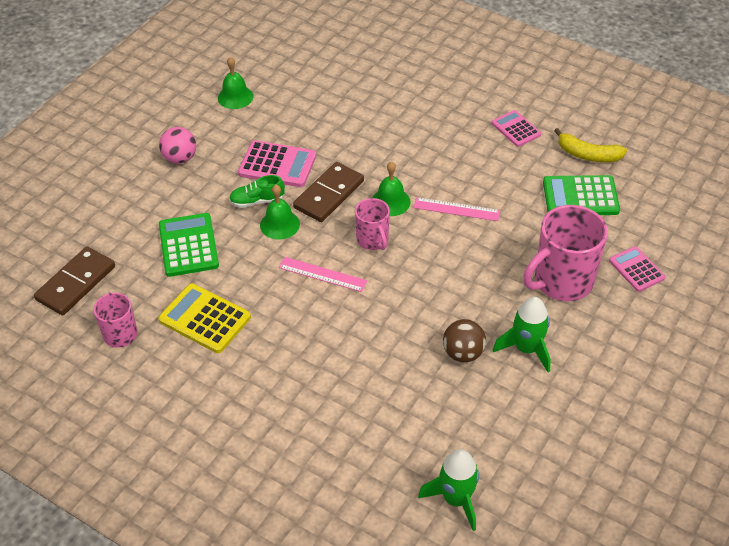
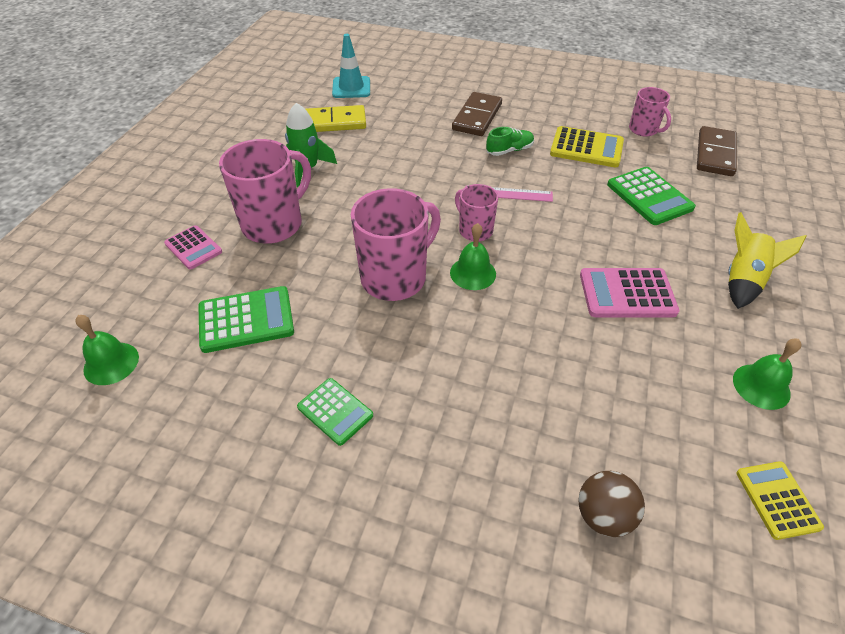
camera: 165 degrees right, 0 degrees up
pink ball [159,127,196,164] -> yellow rocket [728,212,807,309]
green shoe [229,175,285,208] -> green shoe moved to [486,127,534,156]
green bell [260,185,300,239] -> green bell moved to [75,315,139,385]
brown domino [293,162,364,222] -> brown domino moved to [452,92,502,136]
pink ruler [414,197,500,221] -> pink mug [351,188,441,301]
green rocket [418,449,479,531] -> turquoise traffic cone [332,34,370,98]
brown ball [443,319,486,362] -> brown ball moved to [578,471,645,537]
pink calculator [492,110,541,147] -> green calculator [297,378,373,446]
yellow banana [554,128,627,162] -> none
none -> yellow domino [305,105,366,132]
none -> yellow calculator [736,461,824,540]

